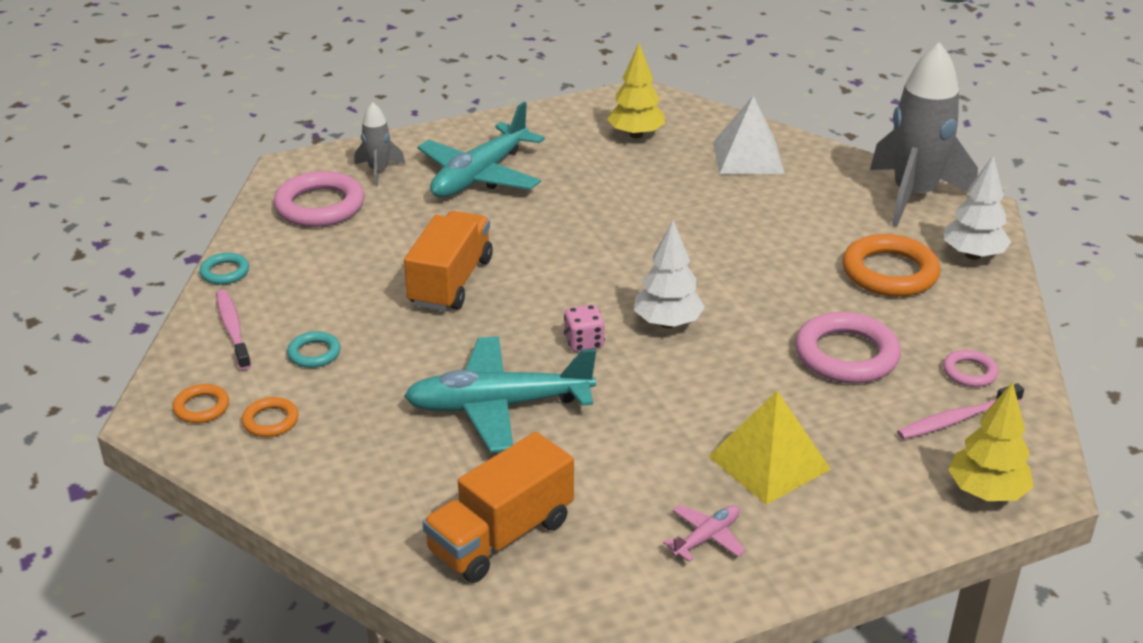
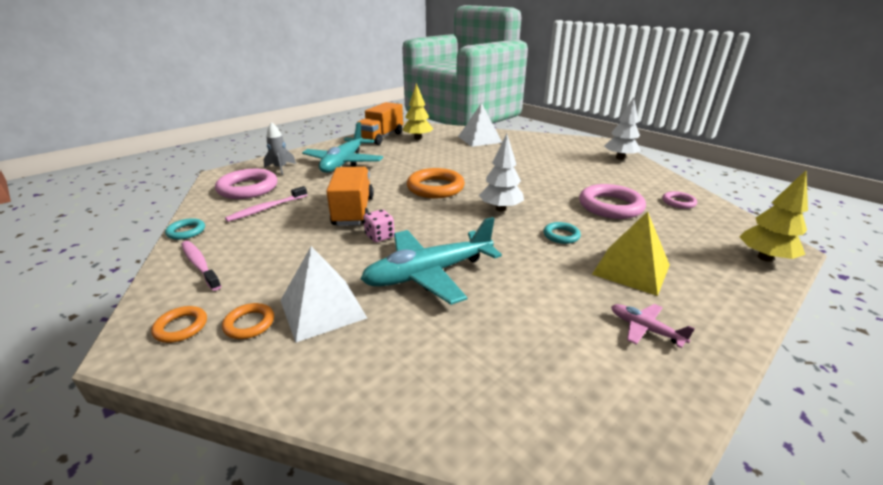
camera: 20 degrees left, 5 degrees down
turquoise ring [287,331,341,368] -> turquoise ring moved to [544,222,581,244]
orange truck [422,432,574,583] -> orange truck moved to [356,102,403,145]
pink dice [564,305,605,352] -> pink dice moved to [363,209,395,242]
pink plane [663,505,746,562] -> pink plane turned 75 degrees counterclockwise [611,304,695,348]
orange ring [842,234,940,297] -> orange ring moved to [407,168,465,198]
grey rocket [870,42,978,226] -> none
pink toothbrush [897,383,1024,439] -> pink toothbrush moved to [225,186,307,222]
none -> white pyramid [280,246,367,343]

